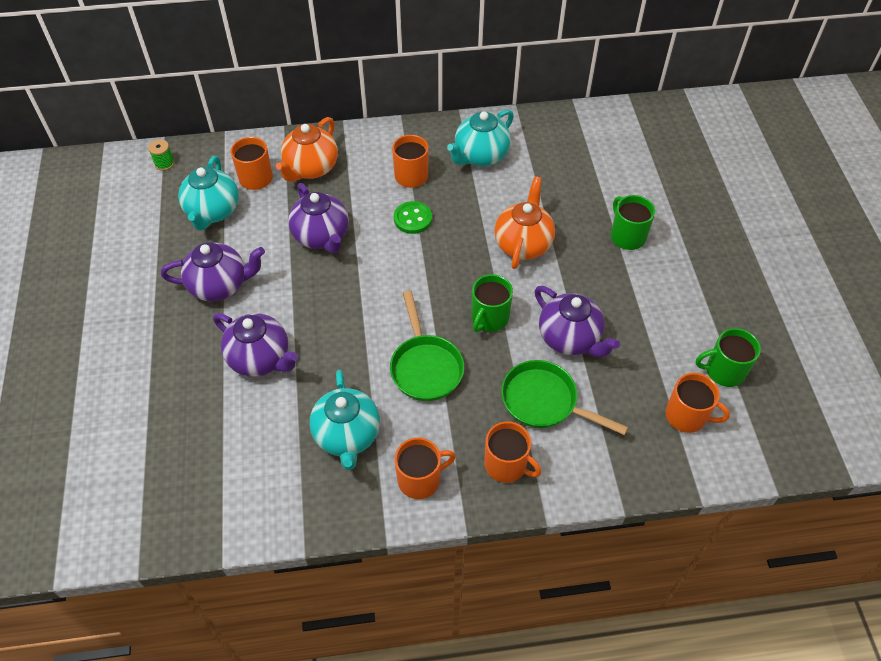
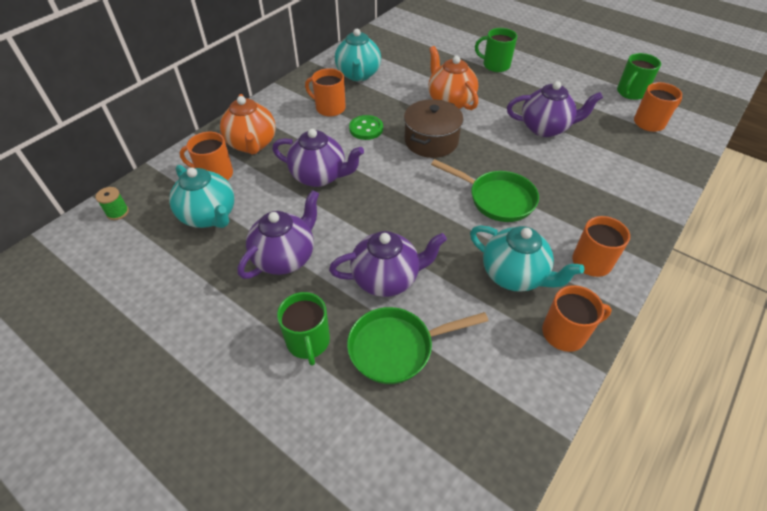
camera: 45 degrees left, 5 degrees down
green mug [471,274,513,332] -> green mug moved to [277,292,330,366]
orange mug [484,421,541,483] -> orange mug moved to [542,285,612,352]
green pan [501,360,628,435] -> green pan moved to [347,307,488,384]
none -> brown pot [404,99,463,158]

